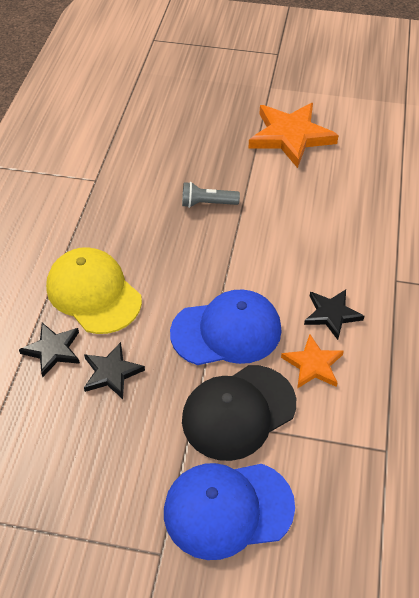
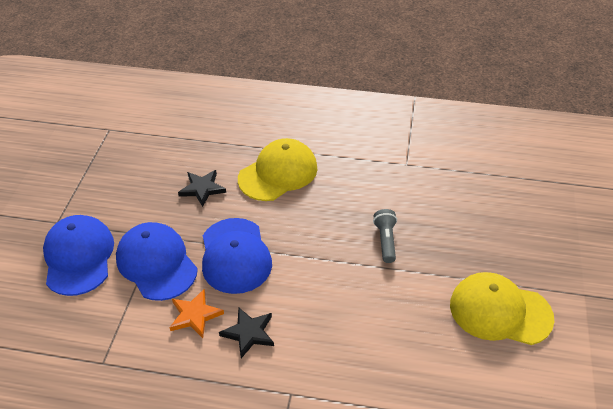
camera: 90 degrees right, 5 degrees down
black star [19,323,80,377] -> none
black cap [182,365,296,461] -> blue cap [116,222,198,301]
orange star [248,103,339,168] -> yellow cap [450,272,554,345]

